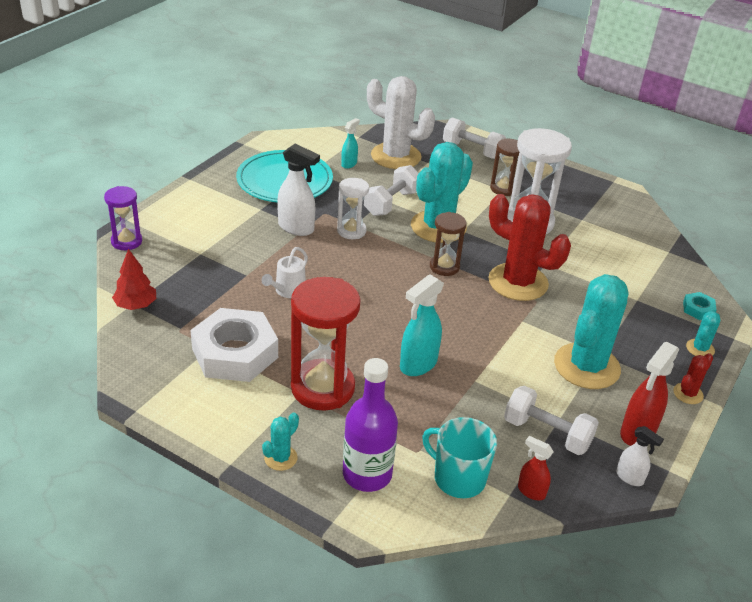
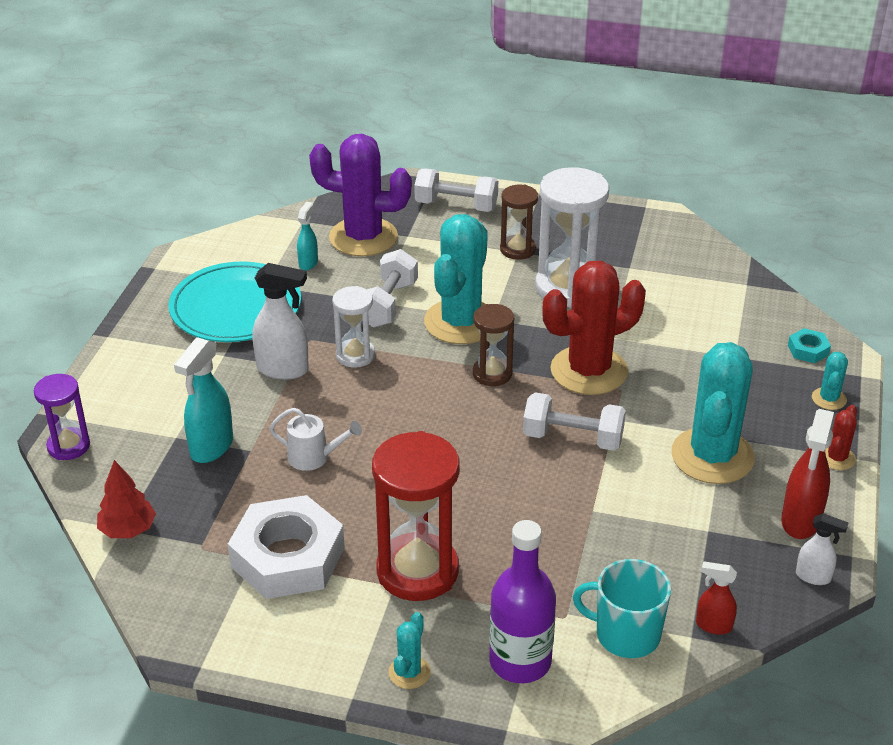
camera: 15 degrees left, 0 degrees up
white watering can [261,247,308,298] -> white watering can turned 90 degrees counterclockwise [269,408,362,471]
white cactus [367,76,435,169] -> purple cactus [309,134,412,256]
turquoise spray bottle [400,274,444,376] -> turquoise spray bottle moved to [174,337,233,463]
red cactus [488,194,571,301] -> red cactus turned 45 degrees counterclockwise [542,261,646,395]
white dumbbell [504,385,599,455] -> white dumbbell moved to [523,392,626,451]

